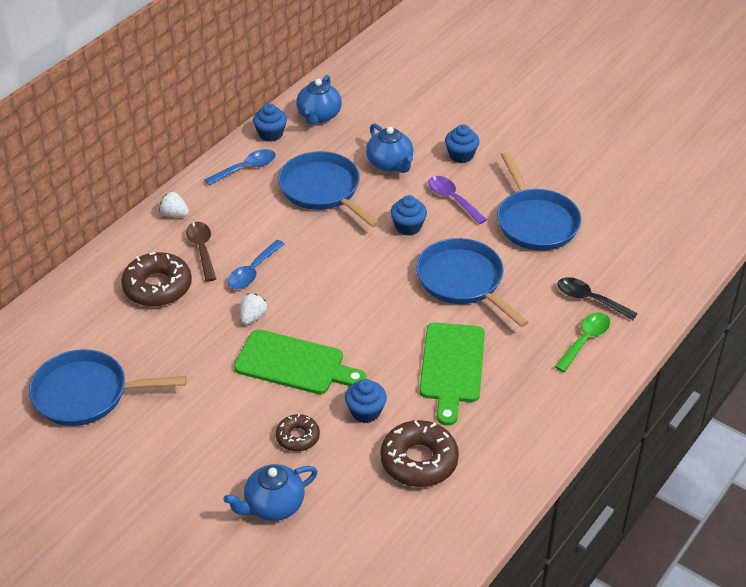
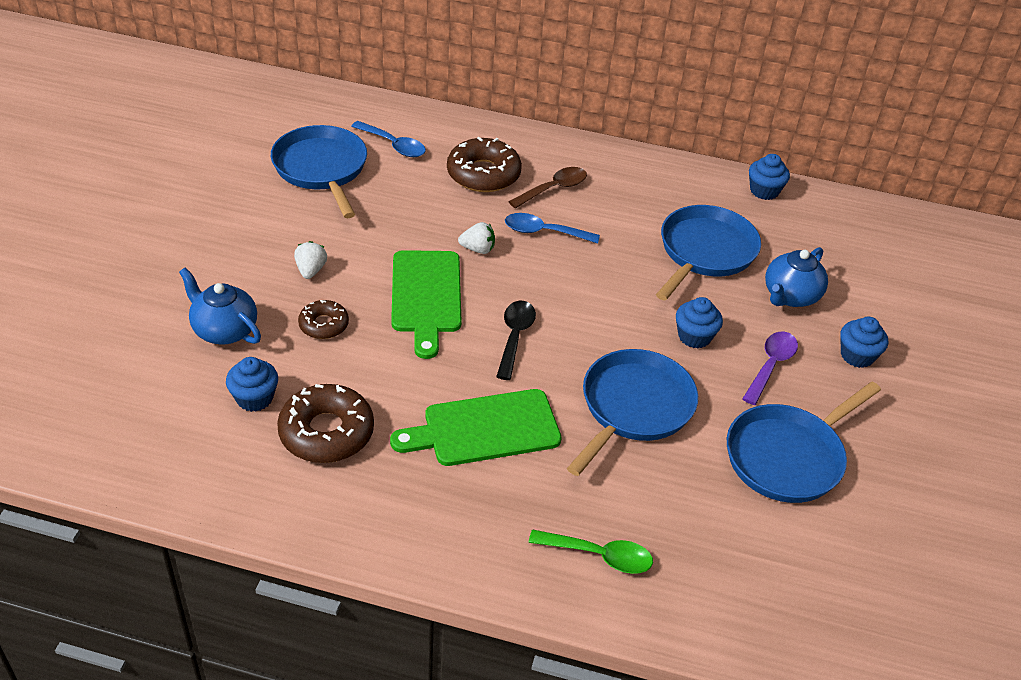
camera: 65 degrees right, 0 degrees up
white strawberry [159,191,189,217] -> white strawberry moved to [294,241,327,279]
blue spoon [205,149,276,186] -> blue spoon moved to [351,121,426,157]
blue teapot [296,75,342,125] -> none
blue cupcake [345,379,387,423] -> blue cupcake moved to [226,357,278,412]
black spoon [557,277,638,320] -> black spoon moved to [496,301,536,380]

